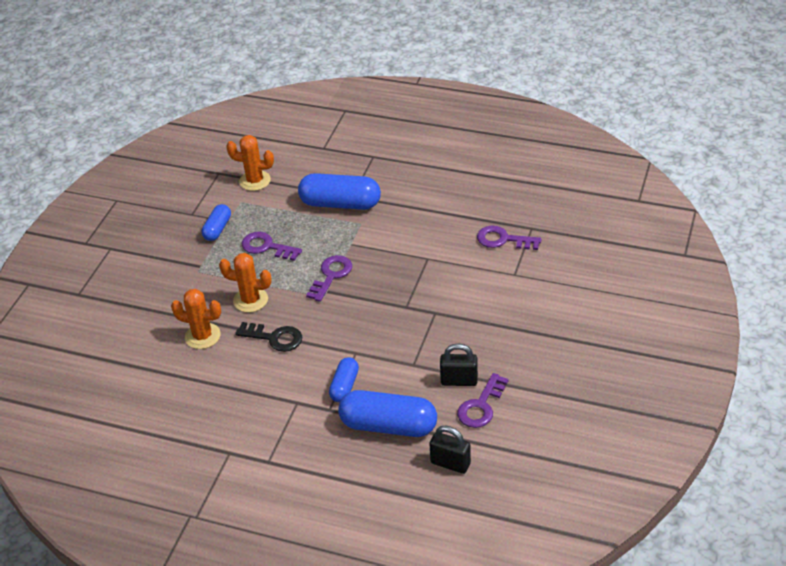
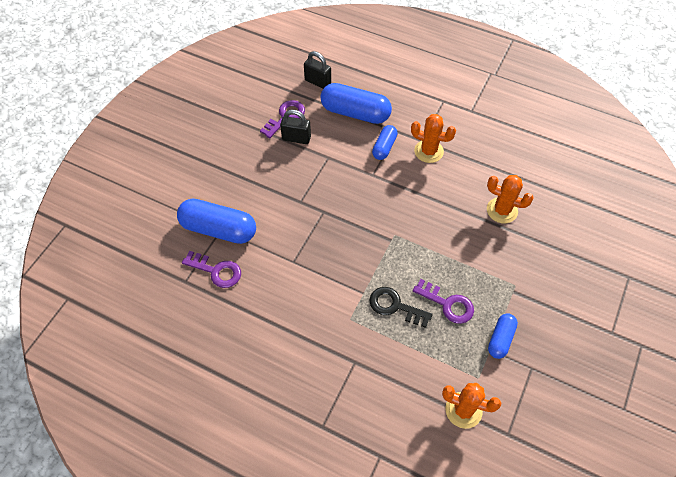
camera: 175 degrees left, 15 degrees up
orange cactus [219,253,272,312] -> orange cactus moved to [411,114,456,163]
black key [235,322,302,352] -> black key moved to [369,287,433,328]
blue capsule [298,173,381,210] -> blue capsule moved to [177,199,256,244]
purple key [306,255,352,302] -> none

